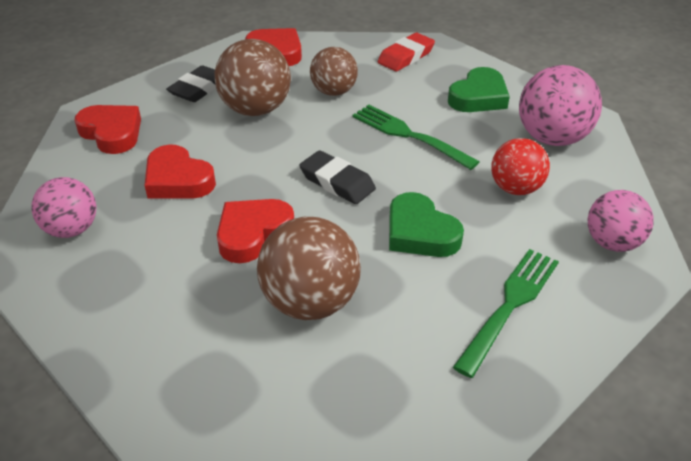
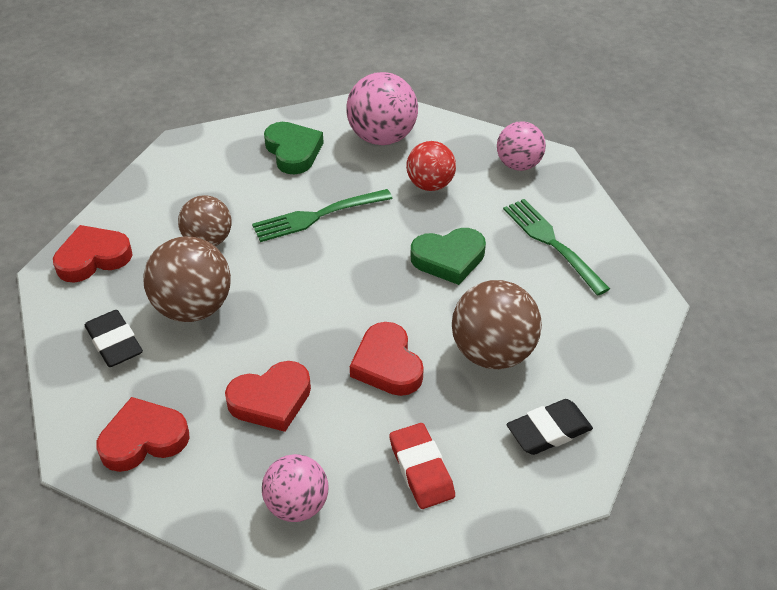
camera: 65 degrees left, 5 degrees up
black eraser [299,150,376,204] -> black eraser moved to [507,399,593,455]
red eraser [378,33,435,71] -> red eraser moved to [389,423,455,509]

